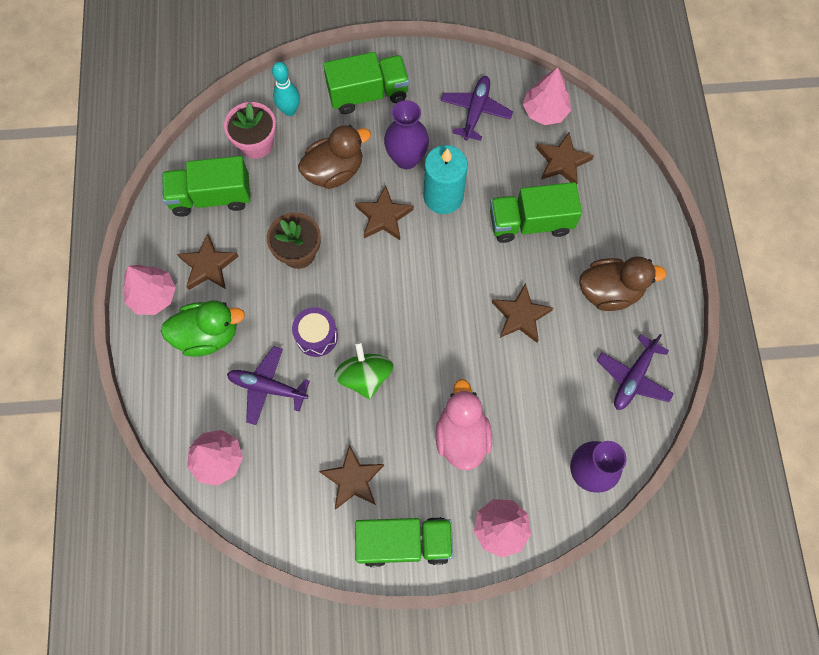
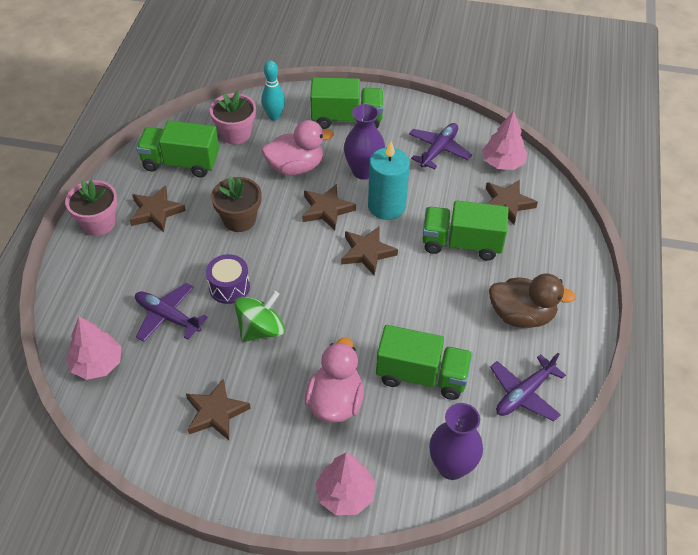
camera: 15 degrees right, 20 degrees down
pink tree [123,265,176,315] -> pink flower pot [65,180,117,236]
green duck [161,300,245,357] -> none
brown duck [298,125,371,189] -> pink duck [262,120,334,175]
green spinning top [334,341,393,399] -> green spinning top turned 45 degrees clockwise [235,291,285,342]
green truck [355,517,453,567] -> green truck moved to [376,325,473,400]
brown star [492,283,553,343] -> brown star moved to [341,227,398,275]

